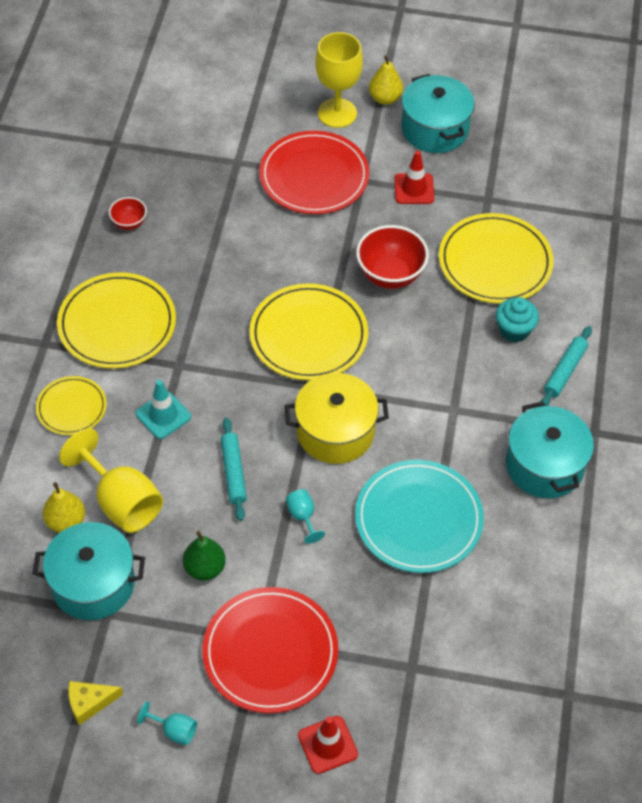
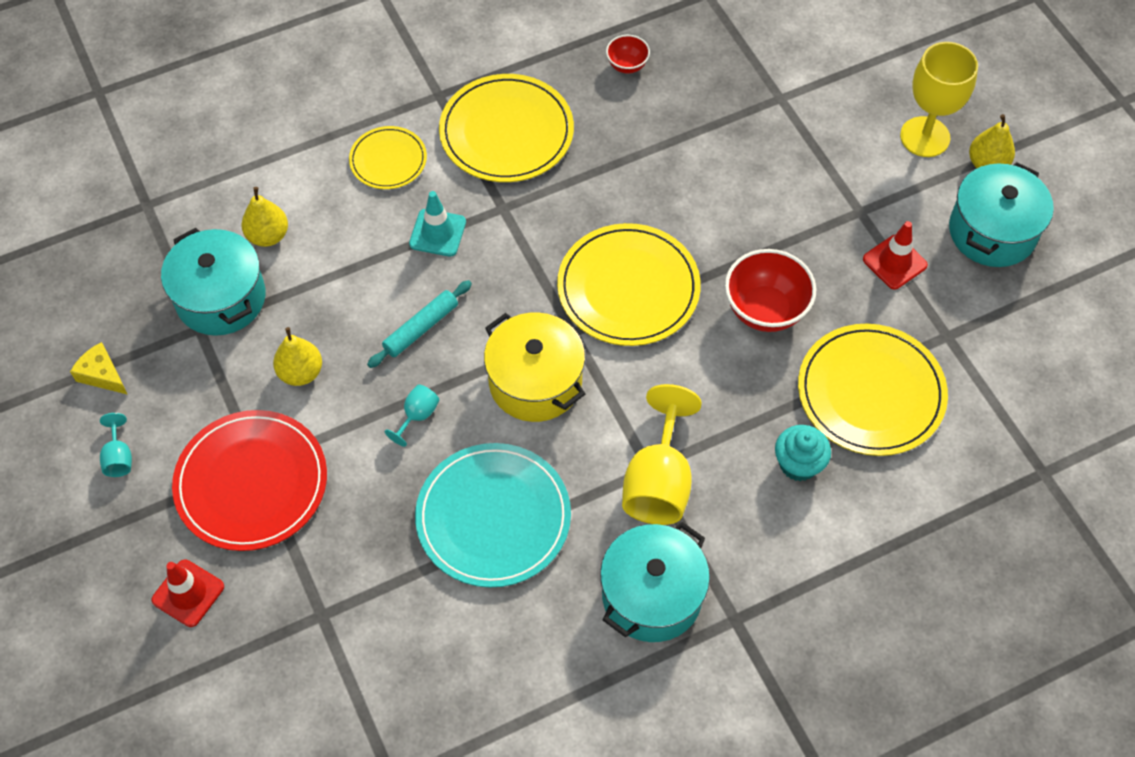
camera: 55 degrees right, 5 degrees up
yellow goblet [59,428,163,533] -> yellow goblet moved to [622,384,702,525]
green pear [183,531,226,581] -> yellow pear [273,327,322,386]
red plate [259,131,370,214] -> none
turquoise rolling pin [540,326,592,407] -> none

